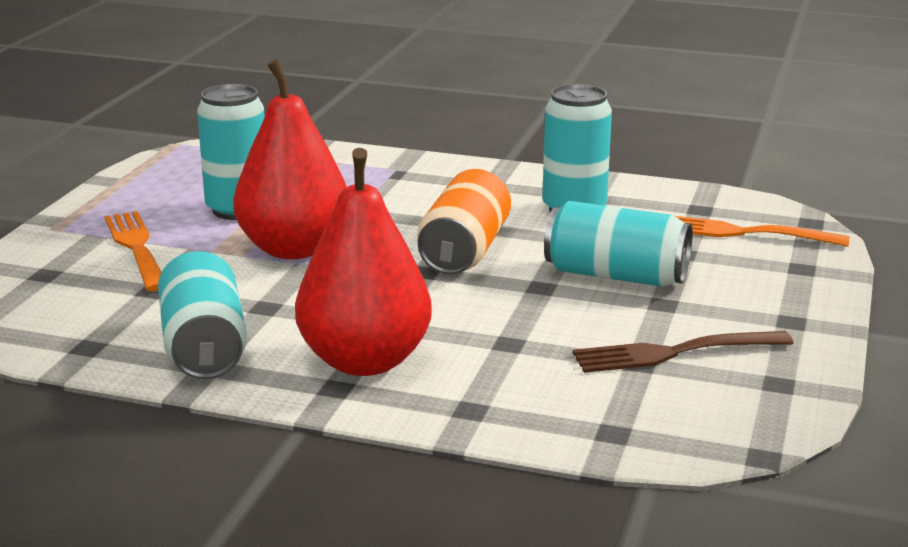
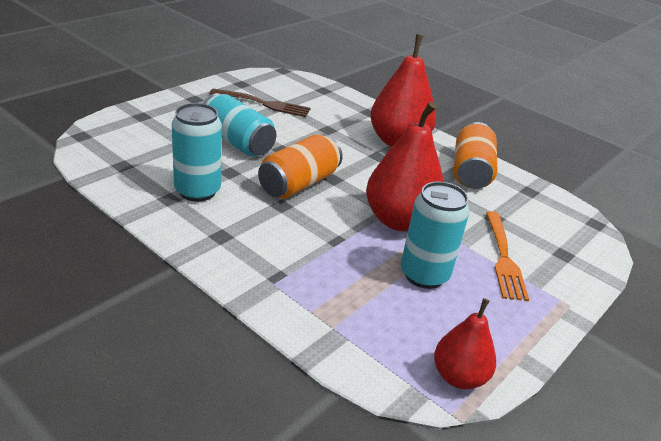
camera: 160 degrees left, 10 degrees up
turquoise can [158,251,247,379] -> orange can [454,122,497,189]
orange fork [675,216,850,247] -> none
none -> red pear [434,298,496,389]

